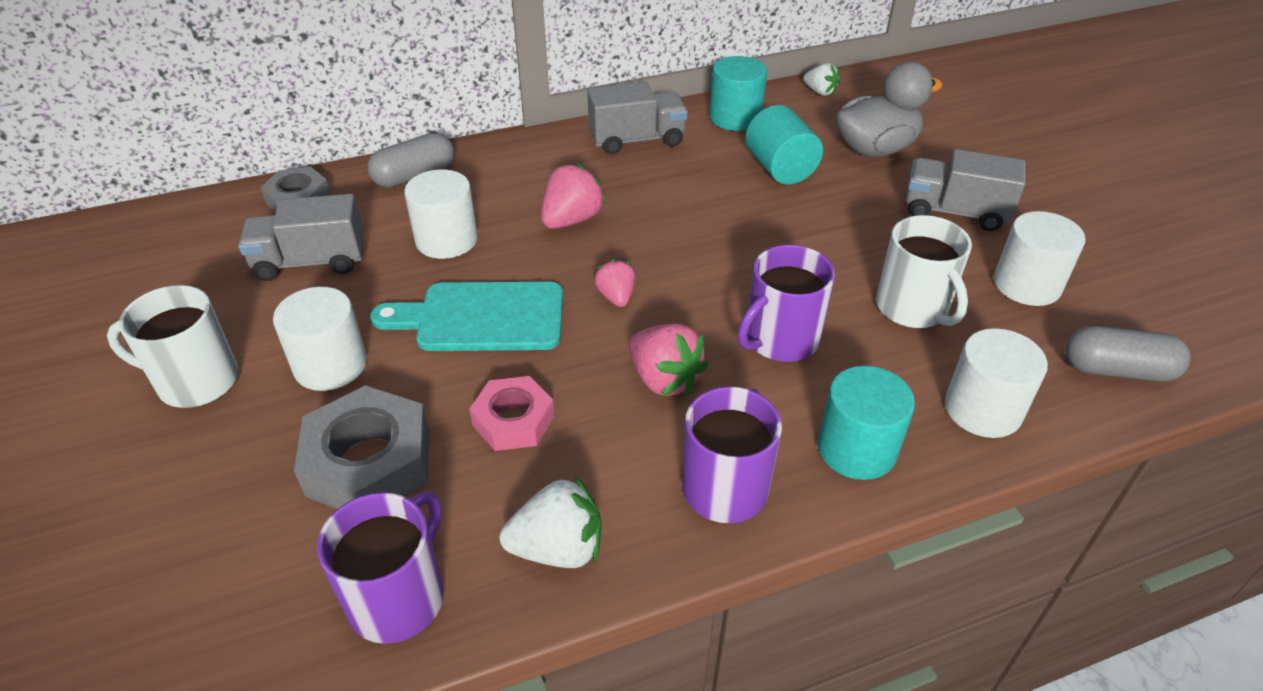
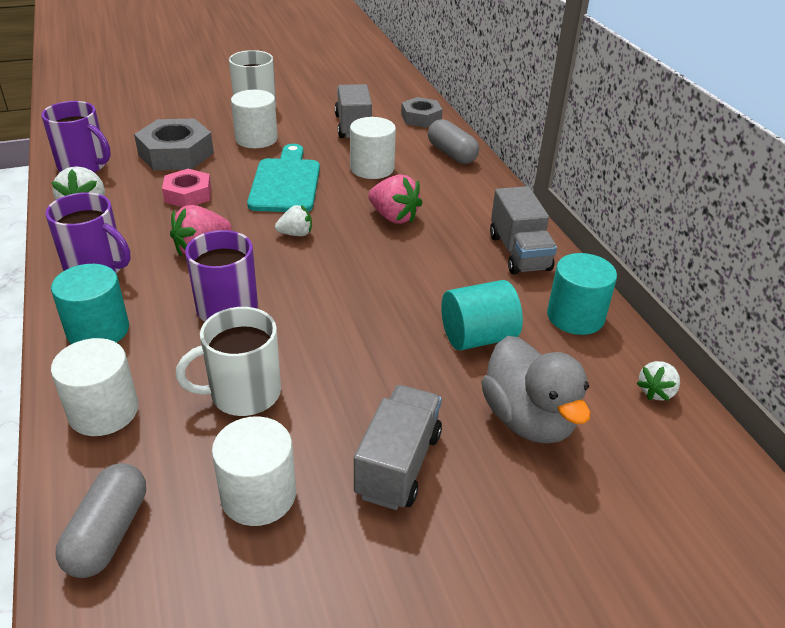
camera: 90 degrees right, 5 degrees down
pink strawberry [594,259,635,307] -> white strawberry [275,205,312,236]

